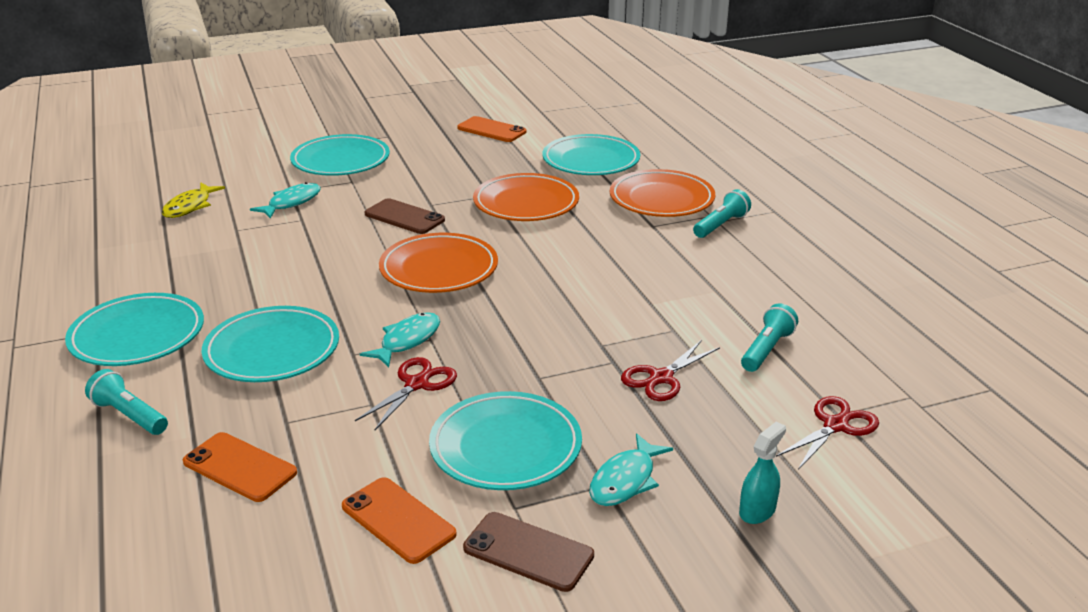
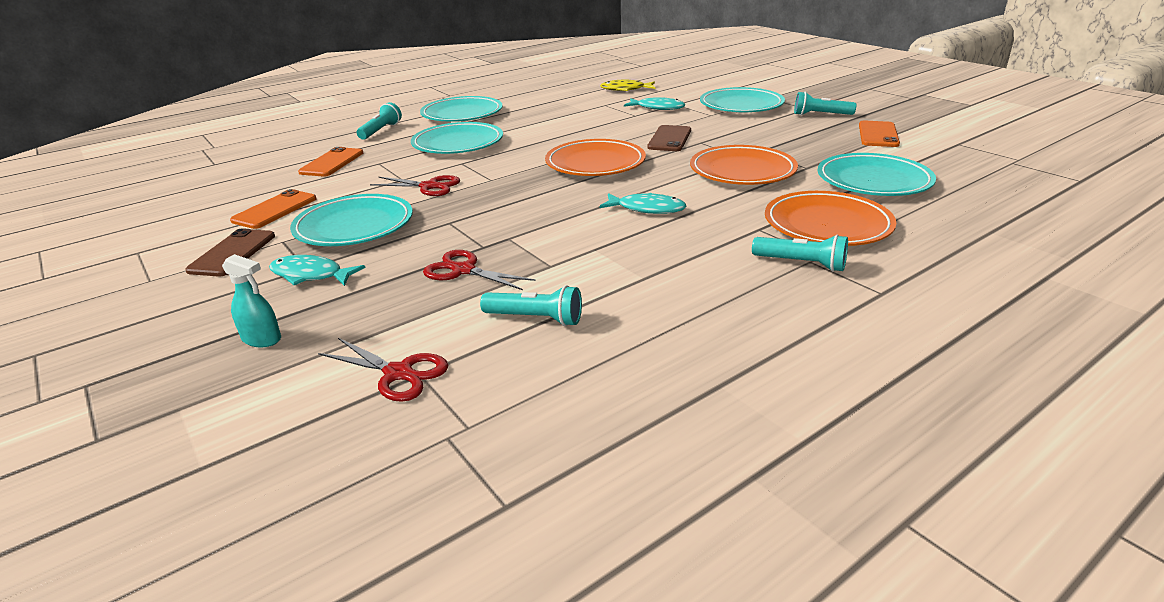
camera: 75 degrees right, 0 degrees up
turquoise fish [360,312,440,367] -> turquoise fish moved to [599,193,686,214]
none -> turquoise flashlight [794,92,856,115]

